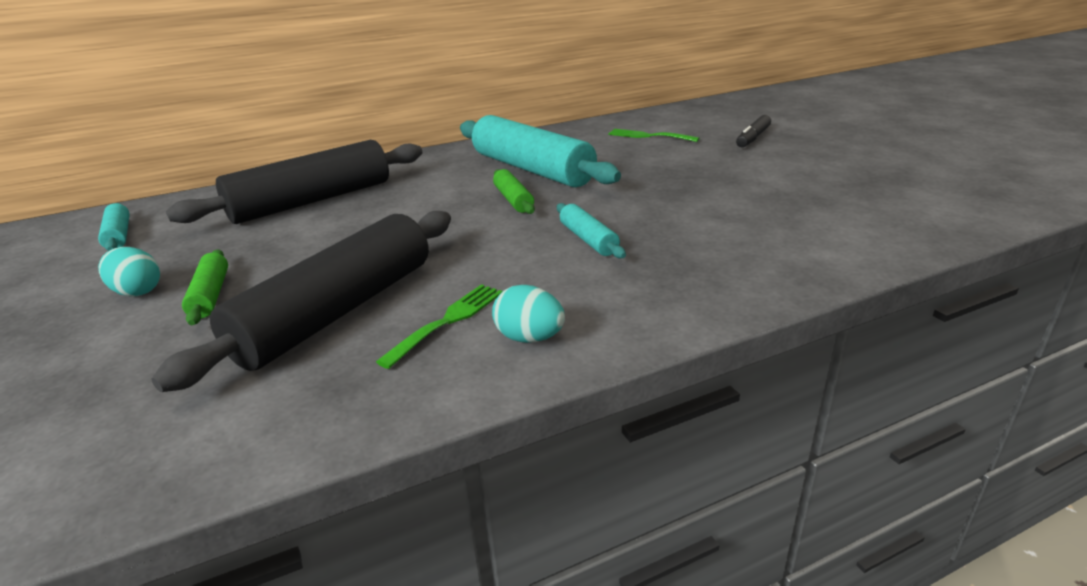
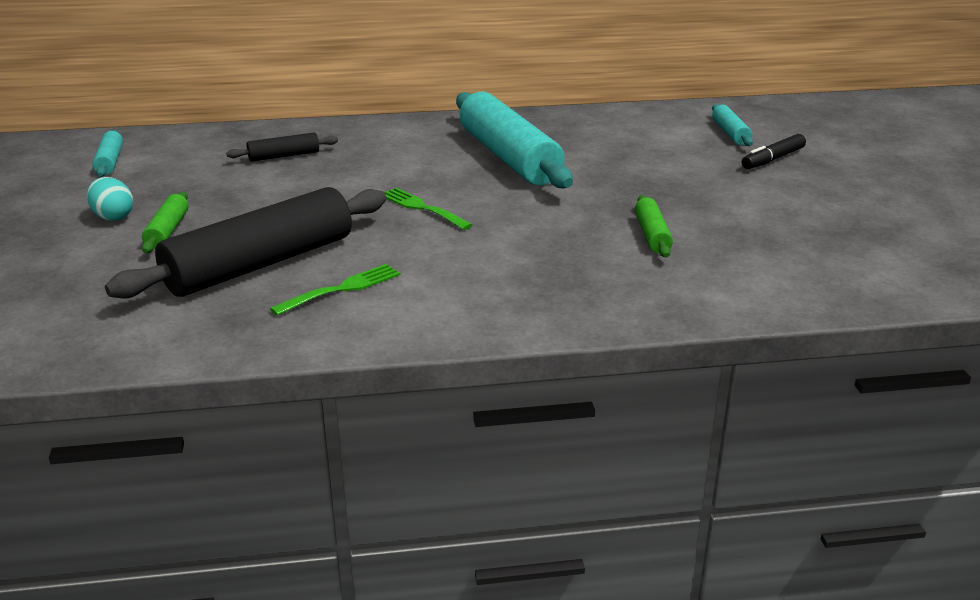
camera: 15 degrees right, 0 degrees up
black rolling pin [166,140,422,224] -> black rolling pin [226,132,338,162], size x0.45
turquoise egg [492,285,565,343] -> none
green rolling pin [493,169,535,214] -> green rolling pin moved to [635,195,673,257]
turquoise rolling pin [557,203,626,258] -> turquoise rolling pin moved to [712,104,753,146]
green fork [608,129,700,142] -> green fork moved to [384,188,473,230]

